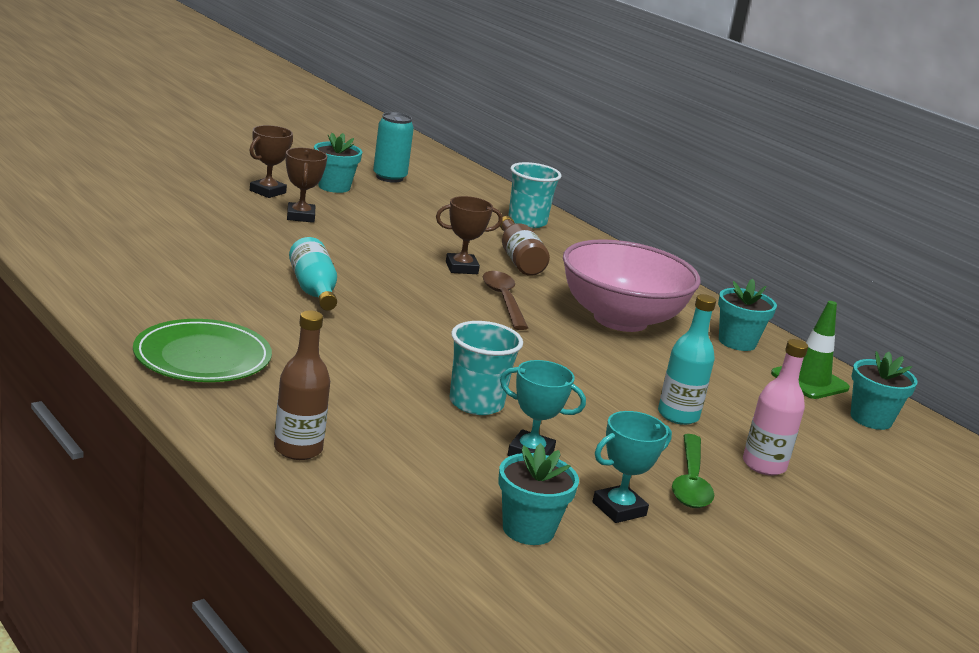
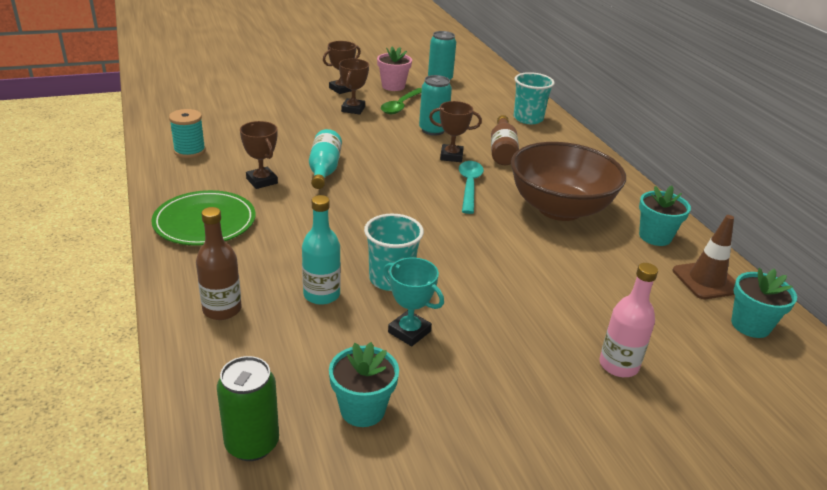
camera: 20 degrees right, 10 degrees up
turquoise flower pot [314,133,362,193] -> pink flower pot [377,47,412,91]
brown spoon [483,271,528,330] -> turquoise spoon [459,161,484,214]
pink bowl [563,239,701,332] -> brown bowl [511,142,626,221]
turquoise trophy [592,411,672,523] -> none
turquoise bottle [658,294,716,425] -> turquoise bottle moved to [302,195,341,305]
green spoon [672,434,714,508] -> green spoon moved to [381,88,422,114]
green traffic cone [771,301,850,399] -> brown traffic cone [673,215,736,299]
none -> turquoise spool [169,109,206,158]
none -> green can [217,356,279,461]
none -> brown trophy [240,121,278,189]
none -> turquoise can [419,75,452,136]

